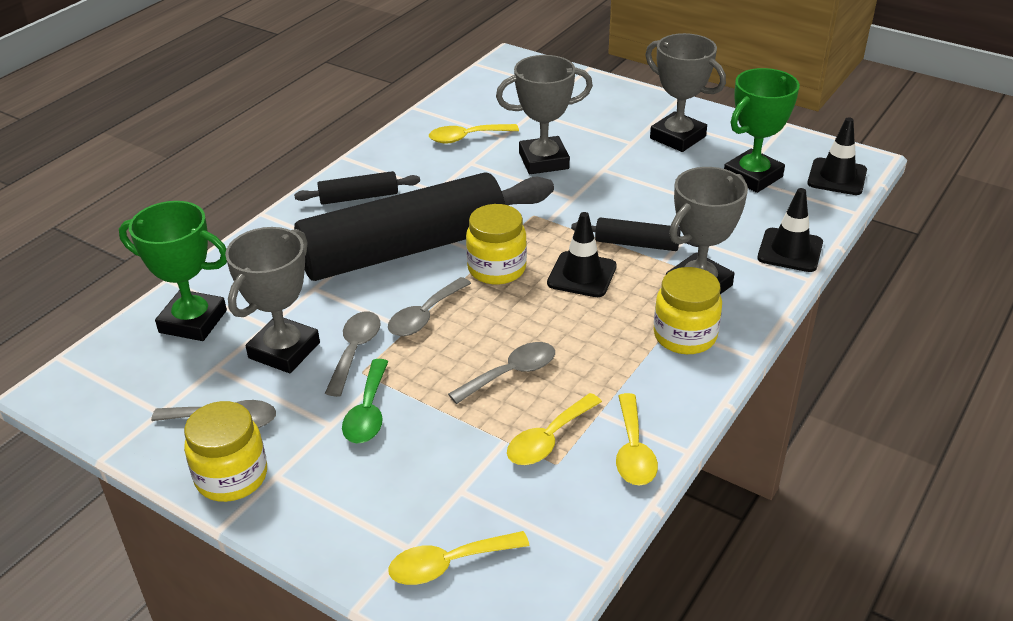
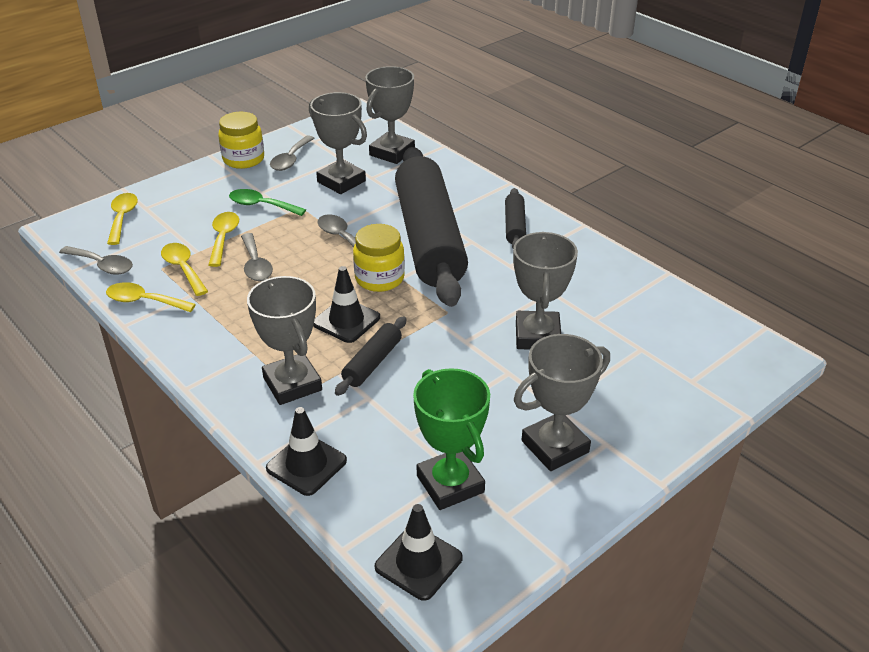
camera: 105 degrees right, 0 degrees up
green trophy [119,201,227,341] -> grey trophy [365,66,415,164]
grey spoon [325,312,381,397] -> grey spoon moved to [59,246,133,275]
yellow spoon [429,124,519,143] -> yellow spoon moved to [208,212,239,267]
yellow jar [653,267,722,354] -> none

